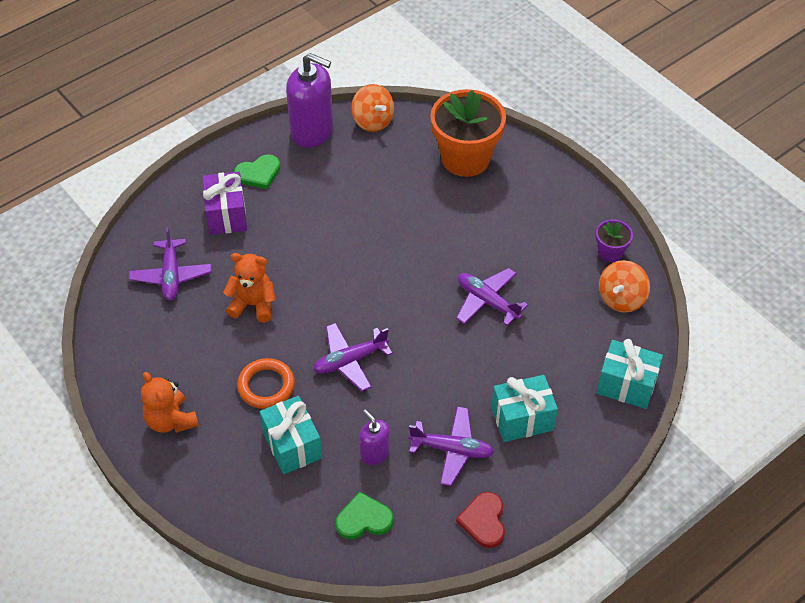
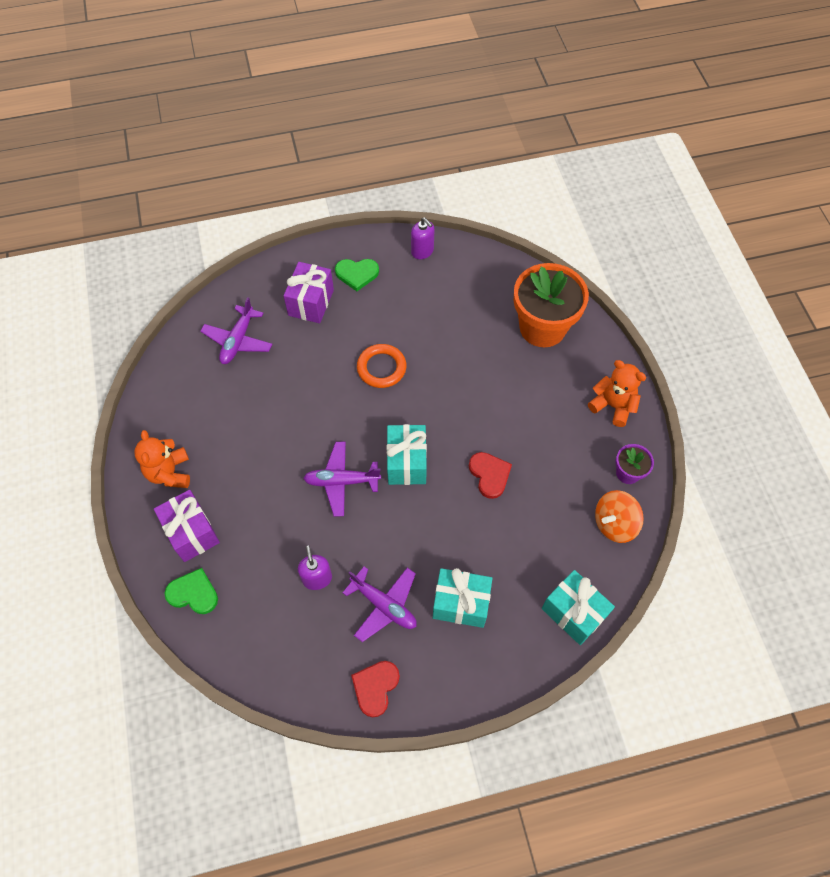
camera: 25 degrees right, 10 degrees up
orange teddy bear [223,253,276,323] -> orange teddy bear moved to [588,360,646,427]
orange ring [237,358,295,409] -> orange ring moved to [357,344,406,388]
turquoise gift [260,396,322,474] -> turquoise gift moved to [387,424,427,485]
purple soap dispenser [286,53,334,148] -> purple soap dispenser [411,217,434,259], size x0.52
green heart [336,492,393,539] -> green heart moved to [164,568,218,614]
orange spinning top [351,84,394,132] -> none
purple plane [456,268,528,326] -> red heart [469,452,512,499]
none -> purple gift [154,490,220,562]

